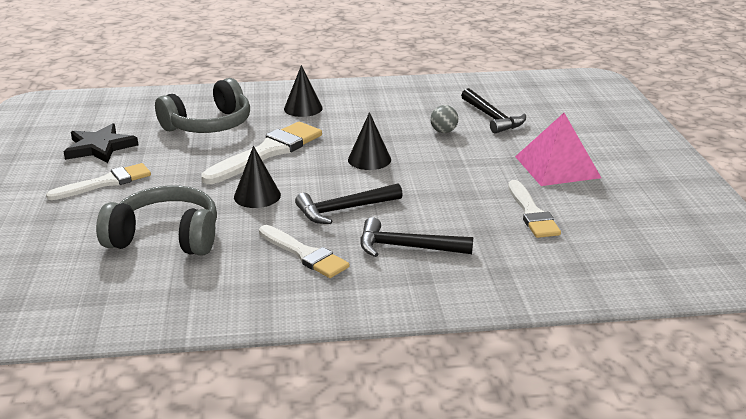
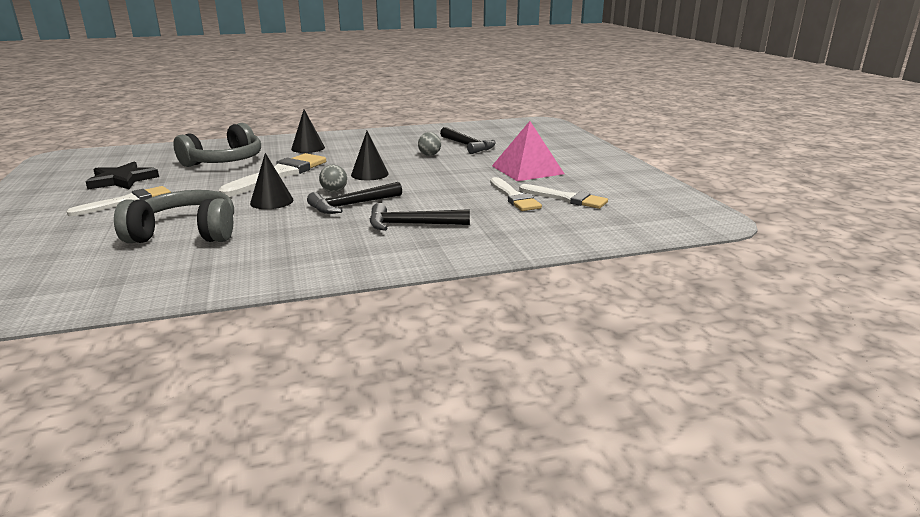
camera: 10 degrees left, 5 degrees down
white brush [259,225,349,278] -> white brush moved to [519,184,608,209]
none -> grey ball [319,165,347,192]

